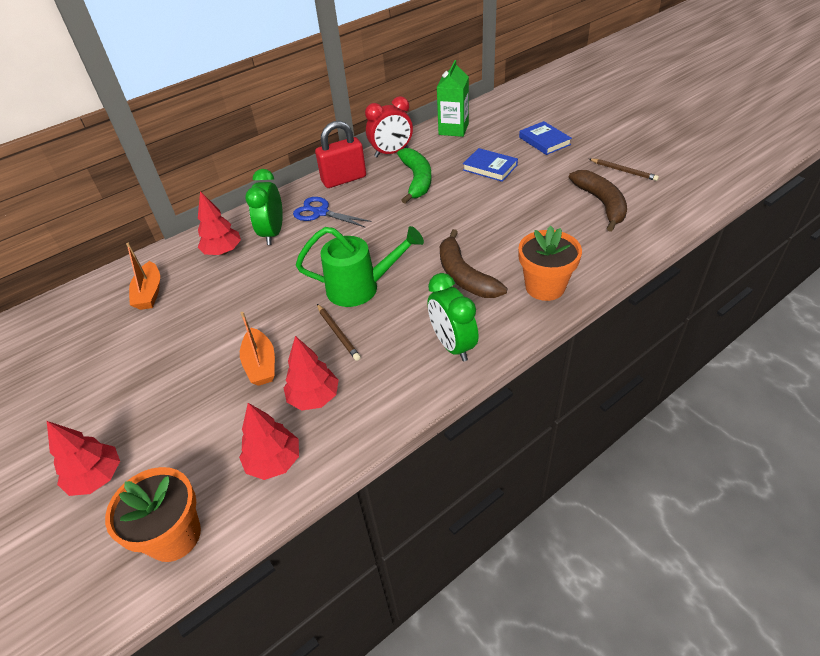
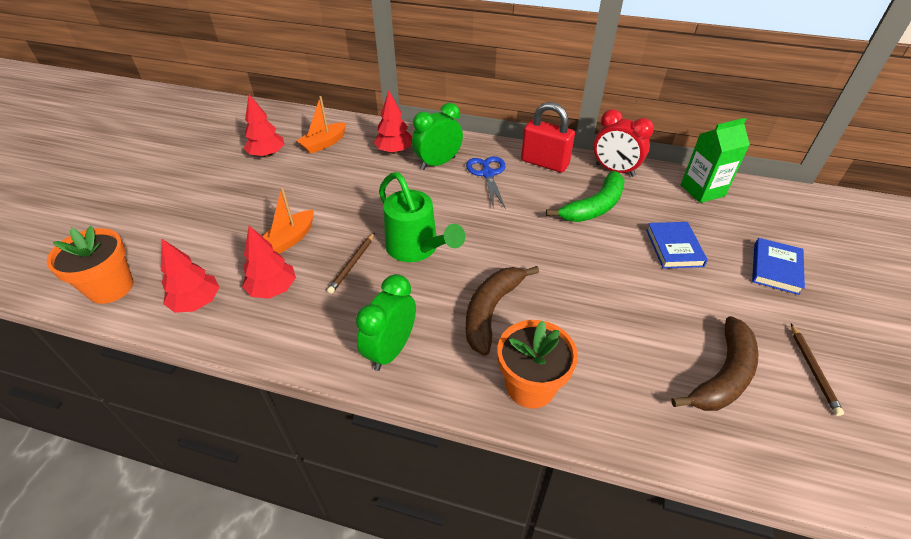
camera: 50 degrees right, 0 degrees up
red tree [47,421,120,496] -> red tree moved to [244,94,285,157]

